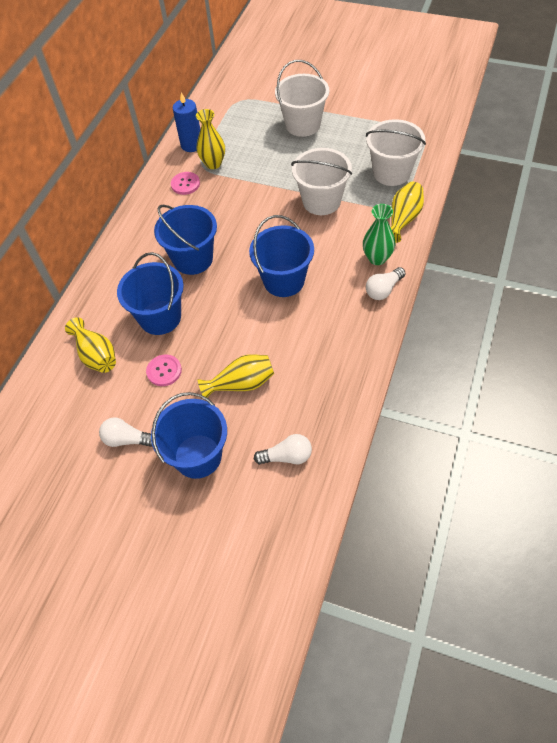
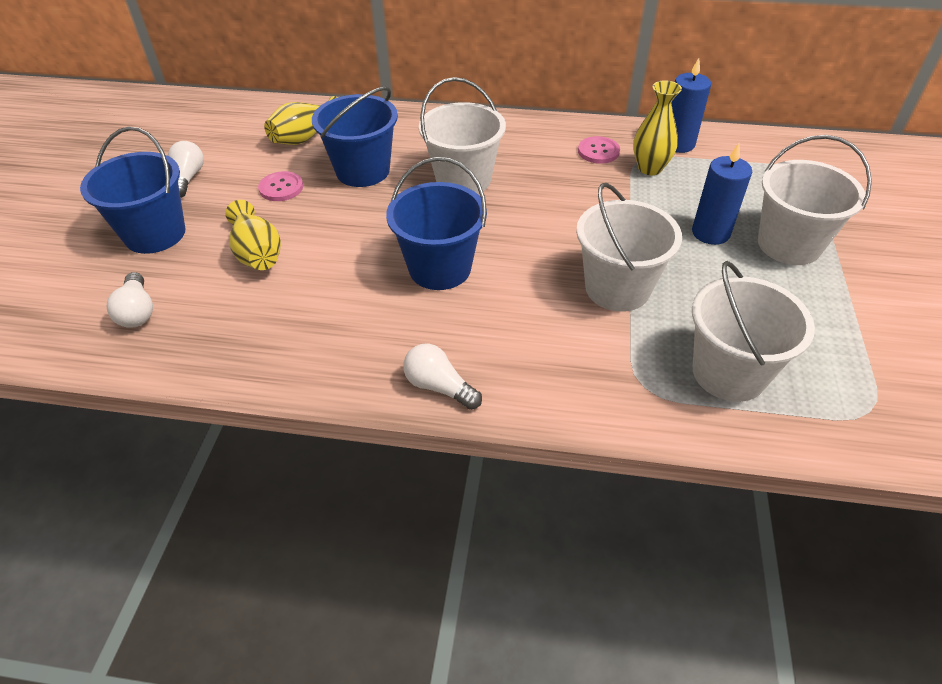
camera: 75 degrees right, 10 degrees down
blue bucket [154,205,217,275] -> white bucket [419,77,506,194]
green vase [363,204,395,265] -> none
yellow vase [390,182,424,243] -> none
none -> blue candle [692,143,752,245]

